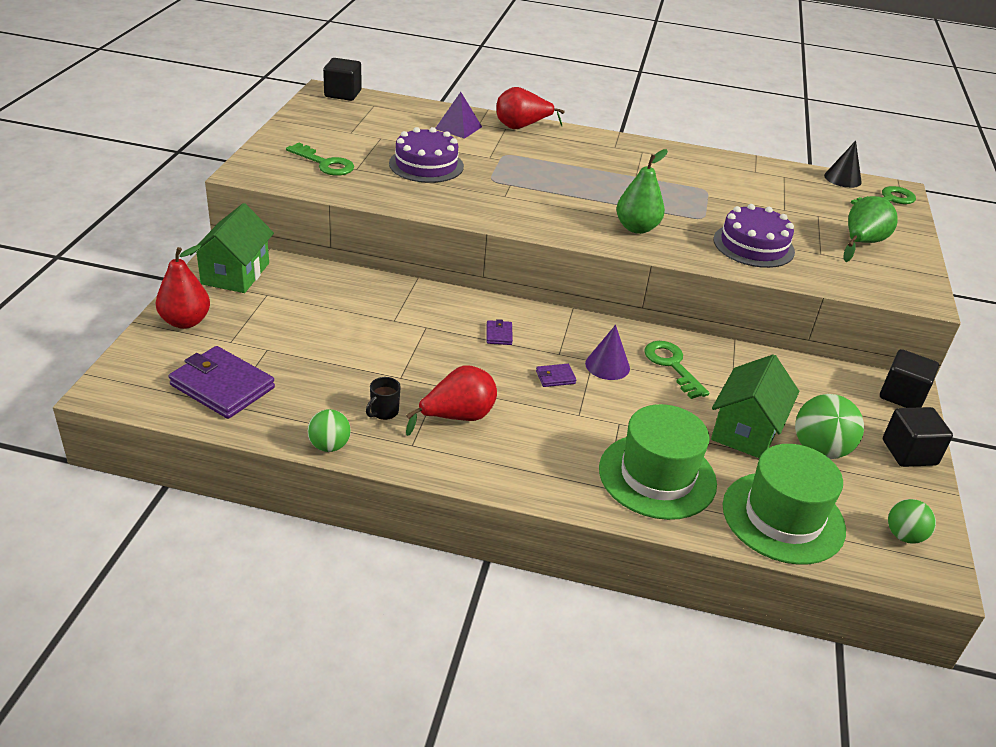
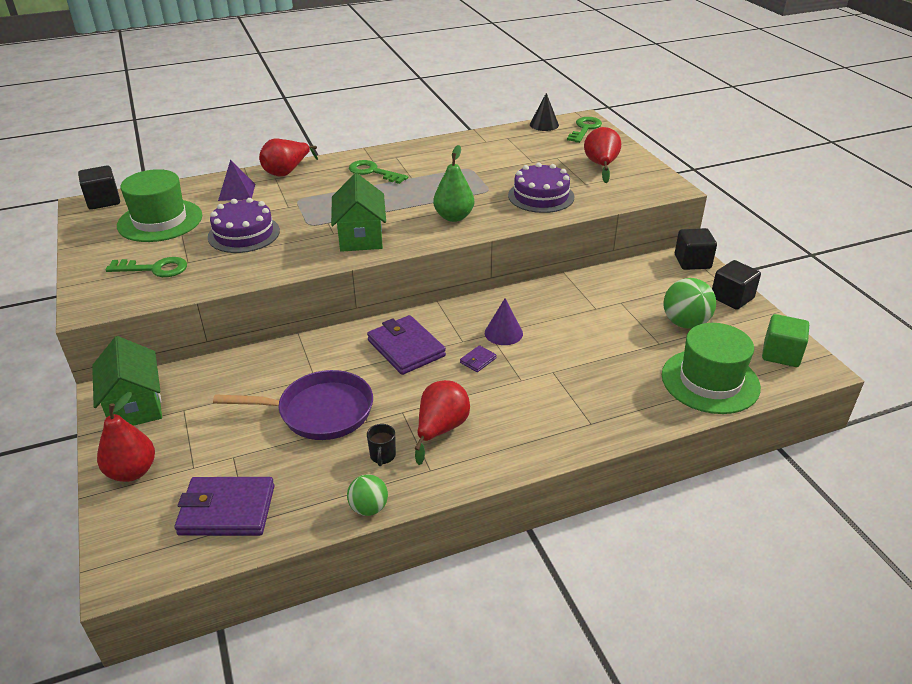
camera: 30 degrees left, 0 degrees up
purple wallet [487,319,513,345] -> purple wallet [367,315,446,375], size x2.27
green hat [599,404,717,520] -> green hat moved to [117,169,202,242]
green key [644,341,710,399] -> green key moved to [349,160,408,184]
green house [711,354,799,458] -> green house moved to [331,173,386,252]
green pear [844,196,898,262] -> red pear [584,127,621,183]
green ball [888,499,936,544] -> green cube [762,314,809,367]
none -> purple pan [213,370,373,440]

